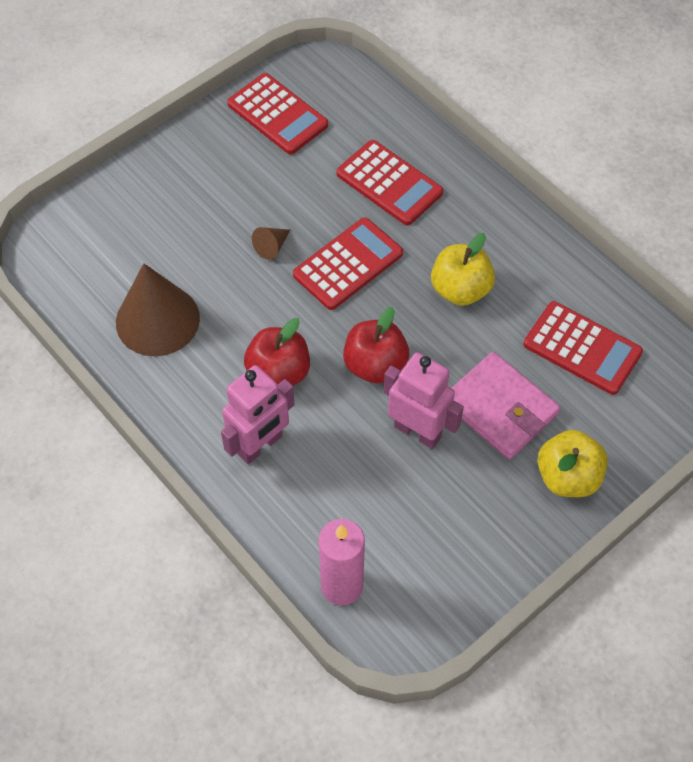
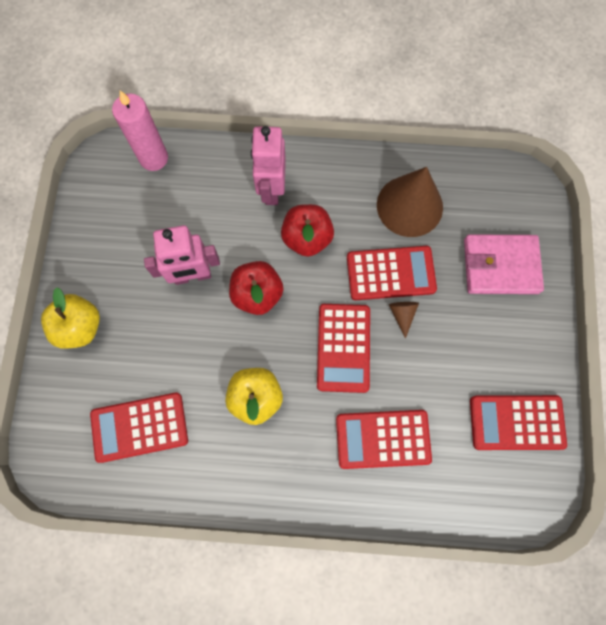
camera: 135 degrees right, 15 degrees up
pink wallet [452,352,560,460] -> pink wallet moved to [464,234,544,294]
none -> red calculator [347,246,437,300]

